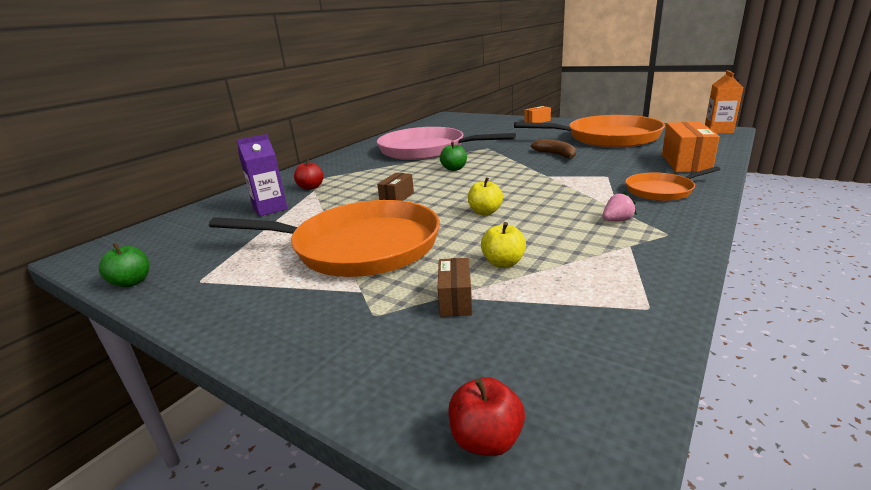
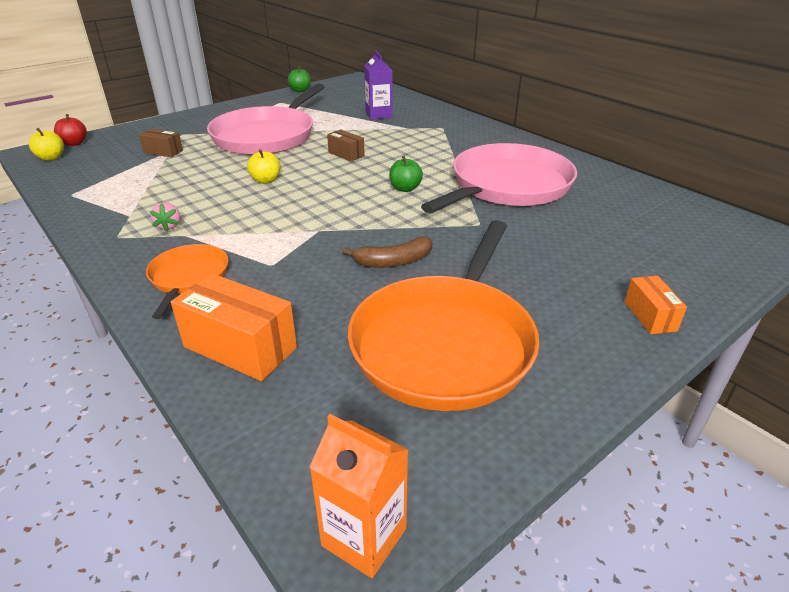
camera: 105 degrees right, 10 degrees up
orange pan [209,200,440,277] -> pink pan [207,84,324,155]
red apple [294,159,324,190] -> none
yellow apple [481,222,526,268] -> yellow apple moved to [29,128,64,161]

